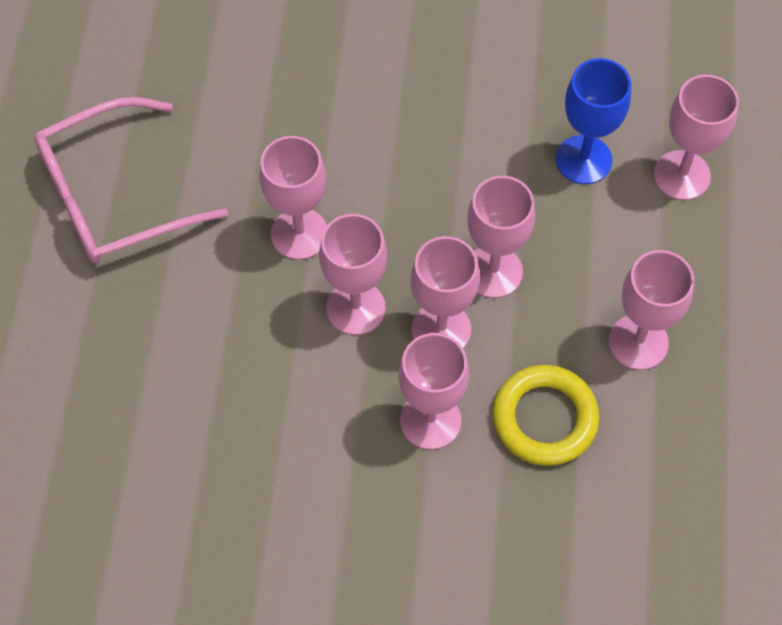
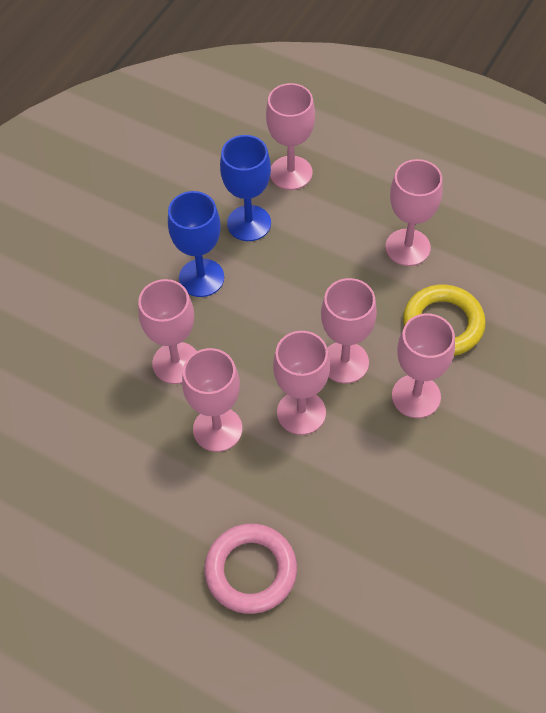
camera: 65 degrees left, 5 degrees down
pink glasses [35,97,228,263] -> none
pink goblet [467,176,535,298] -> pink goblet moved to [138,279,196,384]
none -> blue goblet [168,191,224,297]
none -> pink ring [204,524,297,614]

